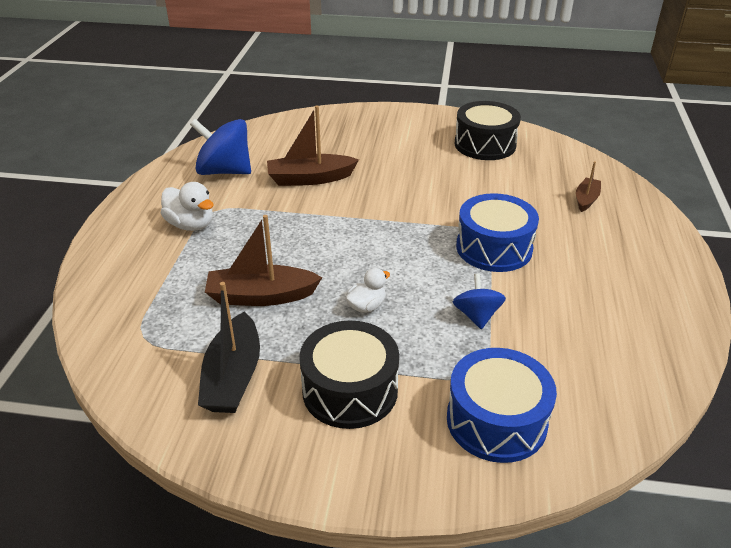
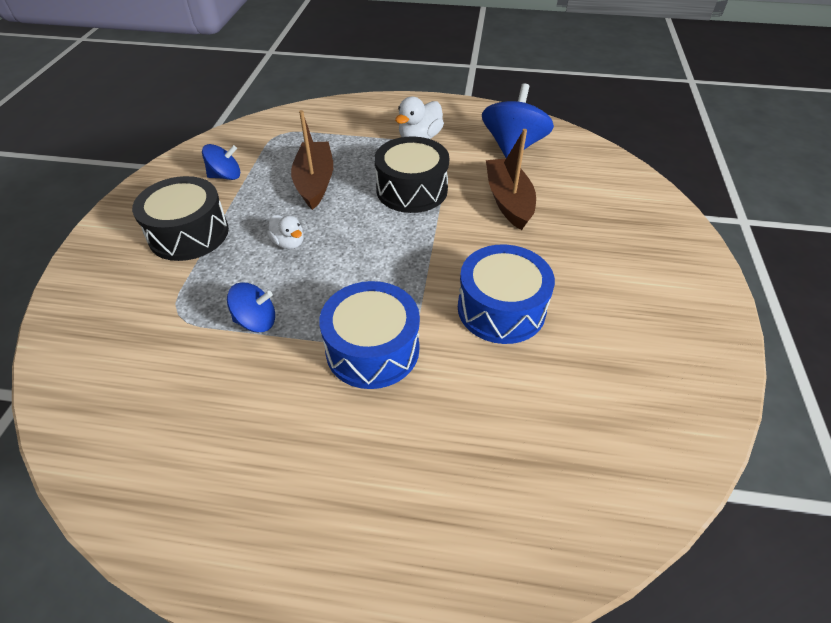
camera: 90 degrees right, 10 degrees up
black boat [198,282,260,413] -> blue spinning top [202,144,240,180]
blue drum [447,348,557,463] -> blue drum moved to [458,244,555,344]
black drum [454,101,521,160] -> black drum moved to [374,136,449,213]
brown boat [576,161,601,212] -> none

